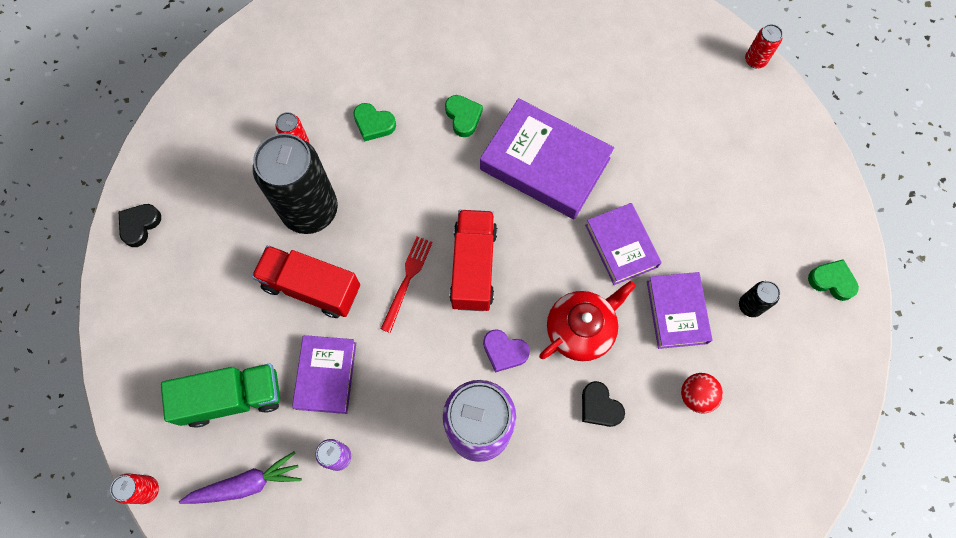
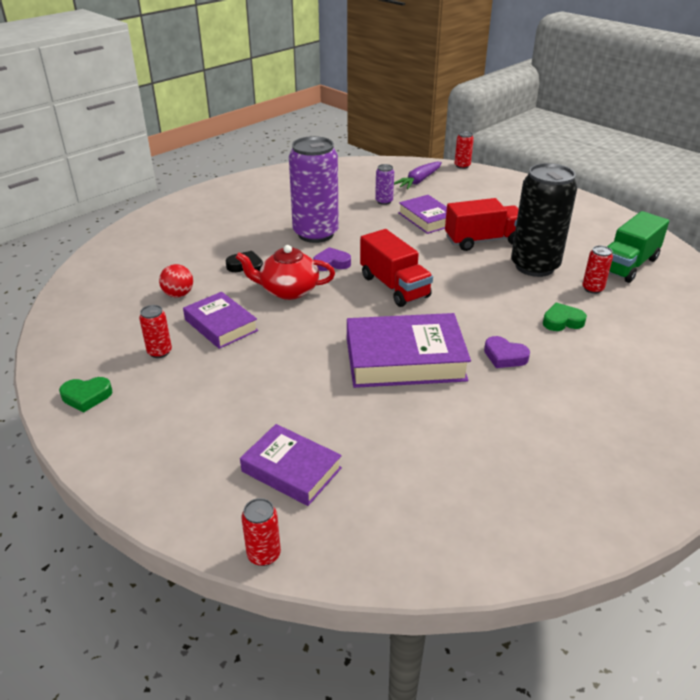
camera: 145 degrees right, 35 degrees down
black heart [119,204,161,247] -> none
green truck [161,363,280,428] -> green truck moved to [607,211,669,283]
red fork [381,237,433,333] -> none
green heart [445,95,483,137] -> purple heart [484,336,530,368]
red teapot [539,281,636,361] -> red teapot turned 75 degrees clockwise [235,245,335,300]
purple book [585,203,661,285] -> purple book moved to [240,424,342,506]
black can [739,281,780,317] -> red can [139,305,172,358]

